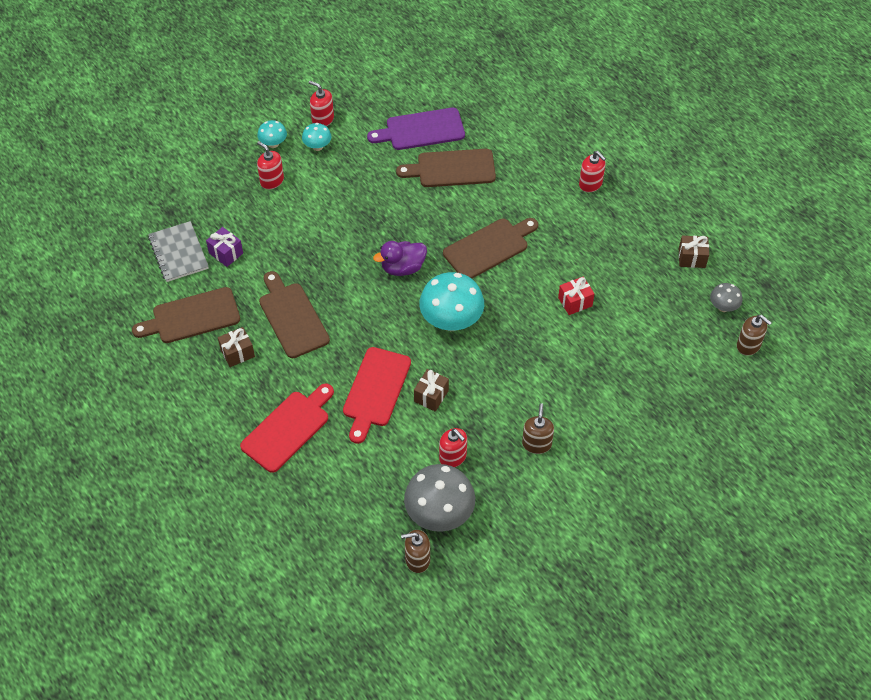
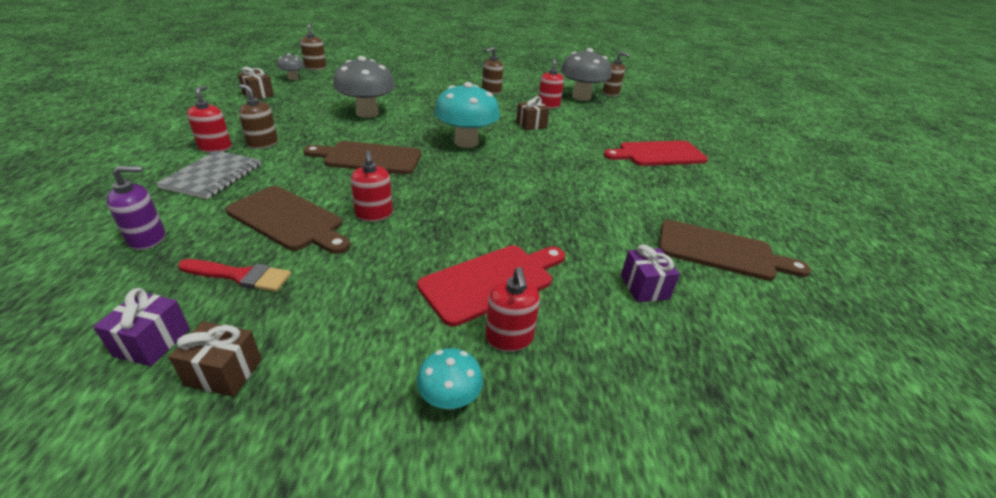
camera: 145 degrees left, 20 degrees down
grey notebook [148,221,209,282] -> grey notebook moved to [156,150,261,199]
brown gift [218,327,255,367] -> brown gift moved to [169,321,262,397]
brown cutting board [259,271,330,358] -> none
turquoise mushroom [302,123,331,151] -> none
red soap dispenser [309,81,334,126] -> red soap dispenser moved to [351,150,393,222]
red cutting board [343,347,411,444] -> red cutting board moved to [417,245,565,327]
purple cutting board [367,108,465,150] -> red brush [178,259,291,292]
purple duck [373,241,427,276] -> none
red gift [558,276,594,315] -> grey mushroom [333,56,395,118]
none -> purple gift [93,288,190,366]
none -> purple soap dispenser [106,166,166,250]
none -> brown soap dispenser [239,84,278,149]

